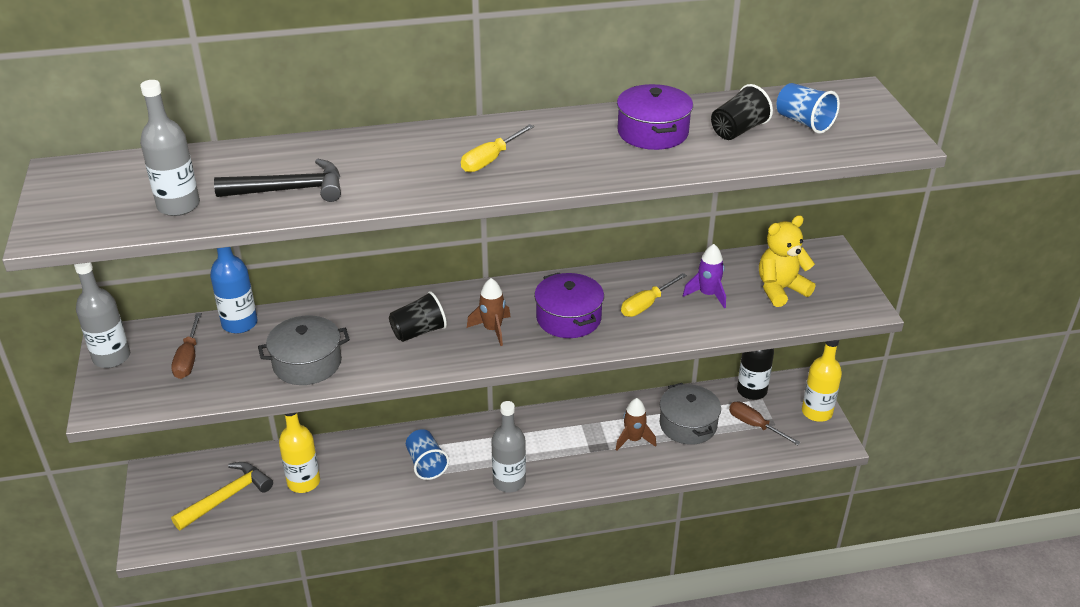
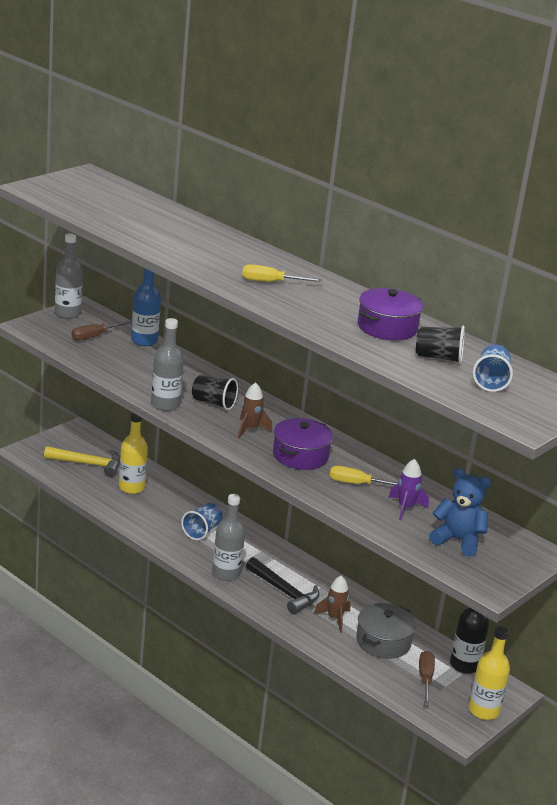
camera: 50 degrees right, 10 degrees down
grey bottle [140,80,200,216] -> grey bottle moved to [151,318,184,411]
black hammer [214,159,341,202] -> black hammer moved to [246,557,319,614]
grey pot [258,315,350,385] -> none
yellow teddy bear [759,215,816,307] -> blue teddy bear [429,468,491,557]

